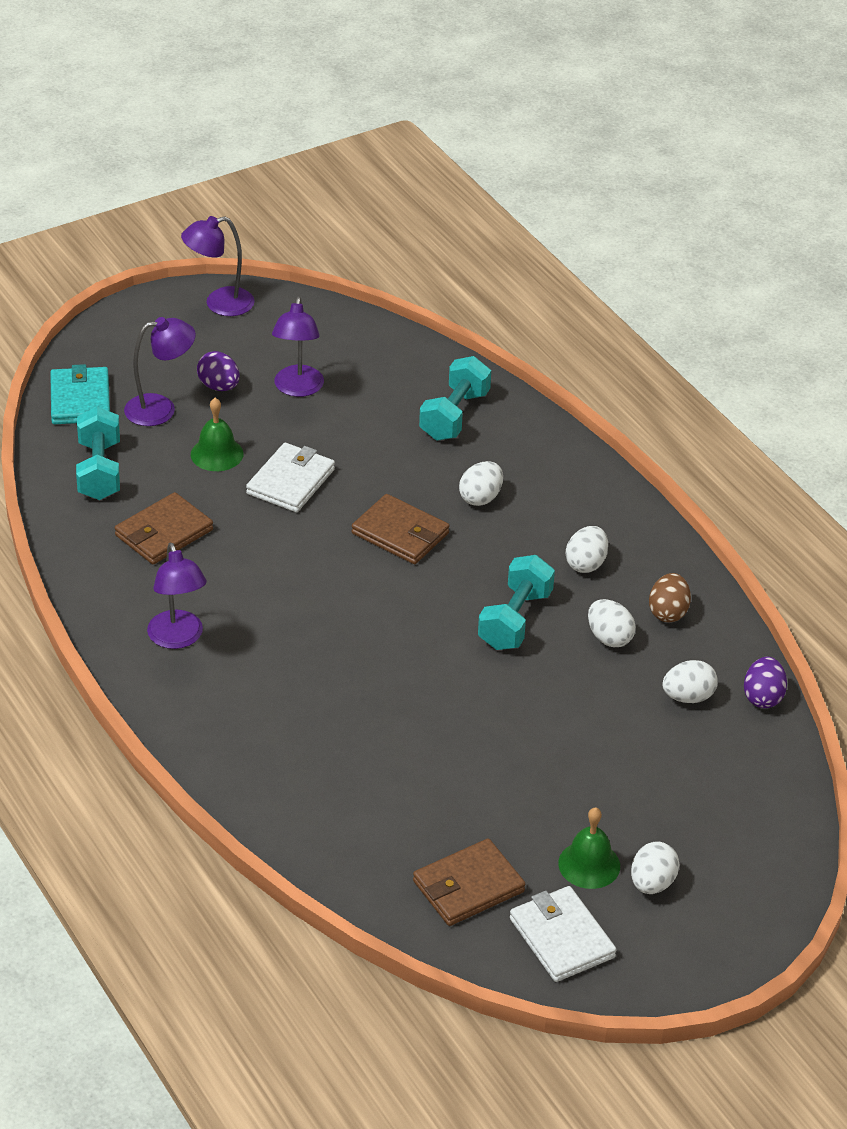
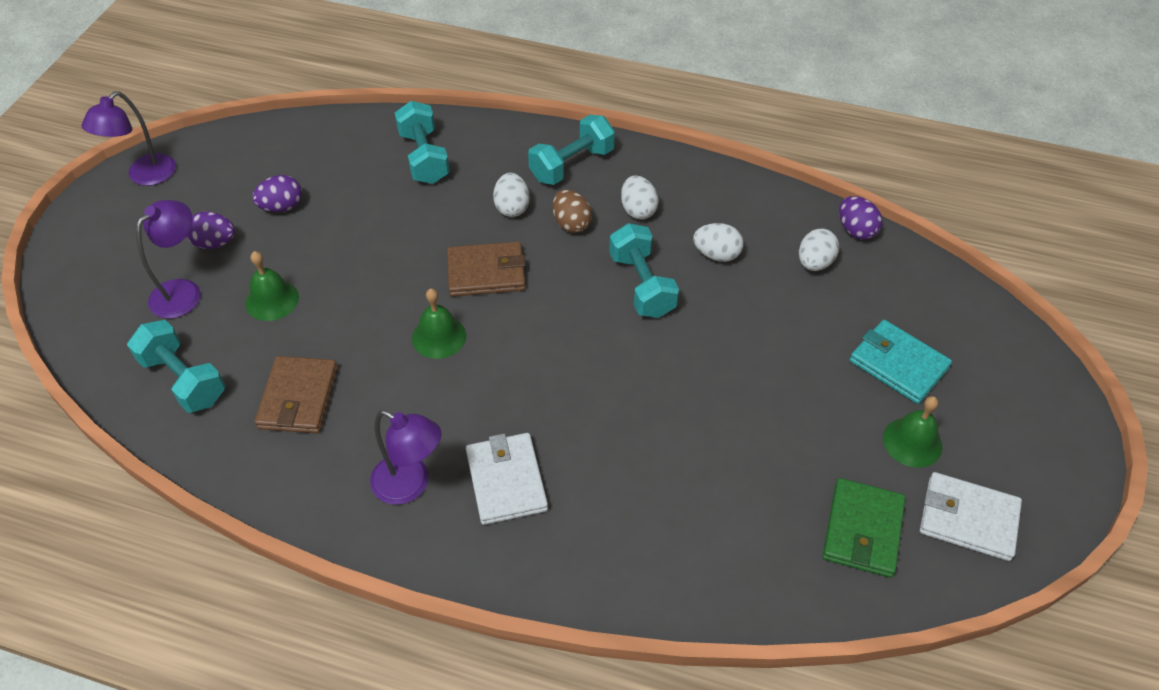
camera: 40 degrees left, 10 degrees up
turquoise wallet [50,364,110,424] -> turquoise wallet moved to [849,320,952,404]
white wallet [246,443,335,512] -> white wallet moved to [466,433,548,525]
purple lamp [272,297,324,397] -> purple egg [252,175,302,212]
brown wallet [413,838,525,926] -> green wallet [823,478,905,578]
white egg [631,842,680,894] -> none
brown egg [649,573,691,622] -> brown egg moved to [552,190,592,233]
none -> green bell [412,289,466,359]
none -> turquoise dumbbell [528,115,615,185]

